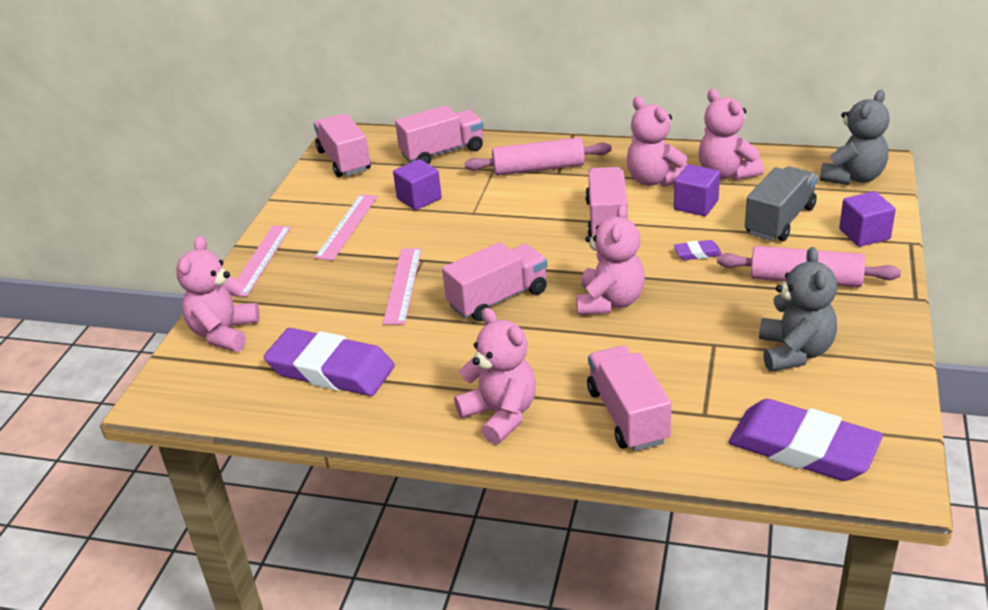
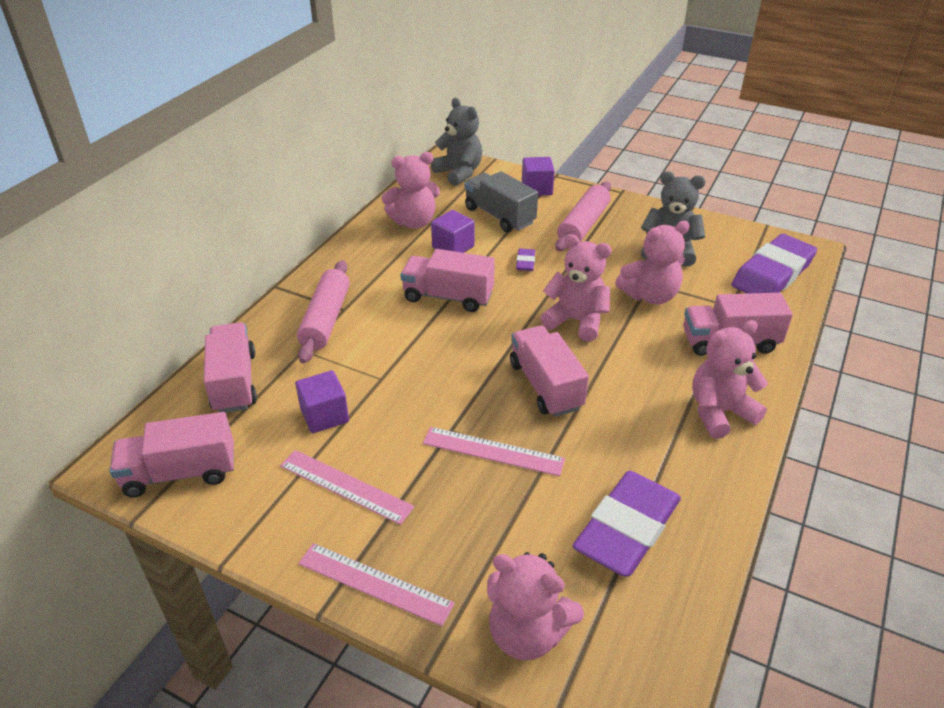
camera: 80 degrees left, 5 degrees up
pink teddy bear [627,96,688,187] -> pink teddy bear moved to [615,221,690,304]

